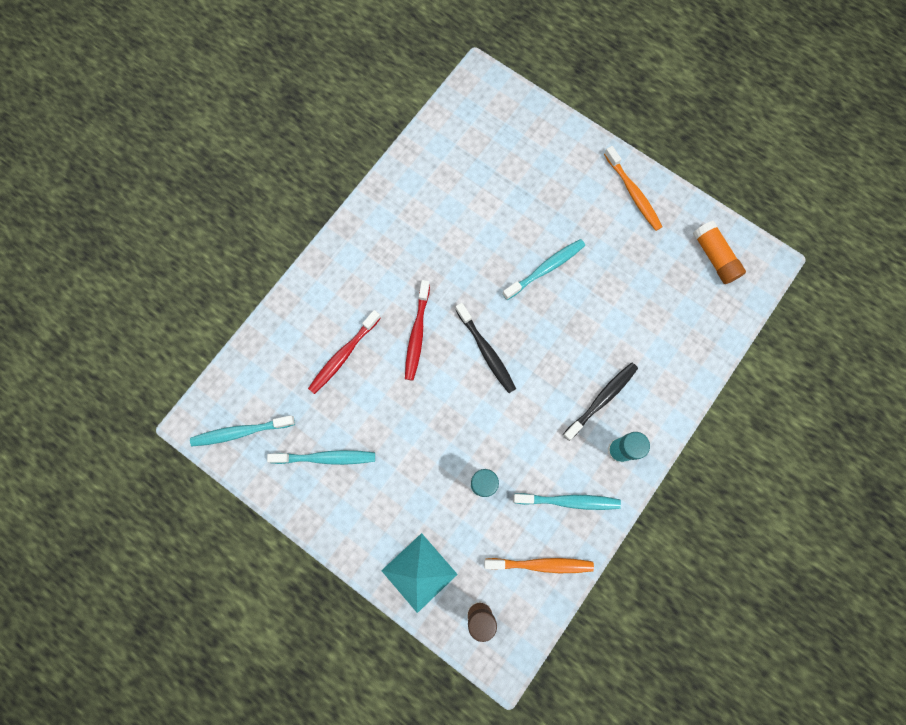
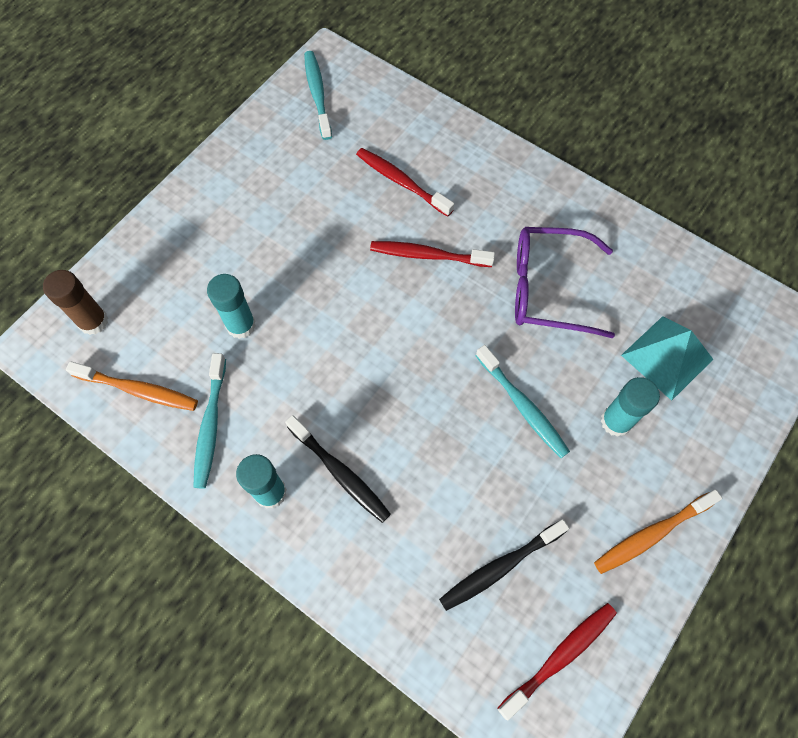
camera: 90 degrees right, 10 degrees down
turquoise toothbrush [267,450,375,465] -> none
turquoise pyramid [381,533,458,613] -> turquoise pyramid moved to [621,316,713,401]
black toothbrush [455,303,516,393] -> black toothbrush moved to [439,519,569,611]
orange toothbrush [484,558,594,573] -> orange toothbrush turned 75 degrees counterclockwise [66,361,198,411]
orange glue stick [693,221,746,284] -> red toothbrush [497,603,617,720]
none -> purple glasses [515,227,615,338]
none -> turquoise glue stick [601,377,660,437]

